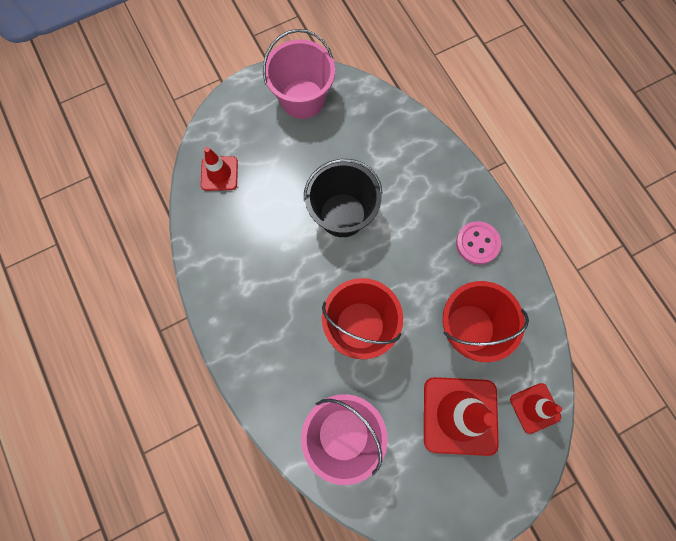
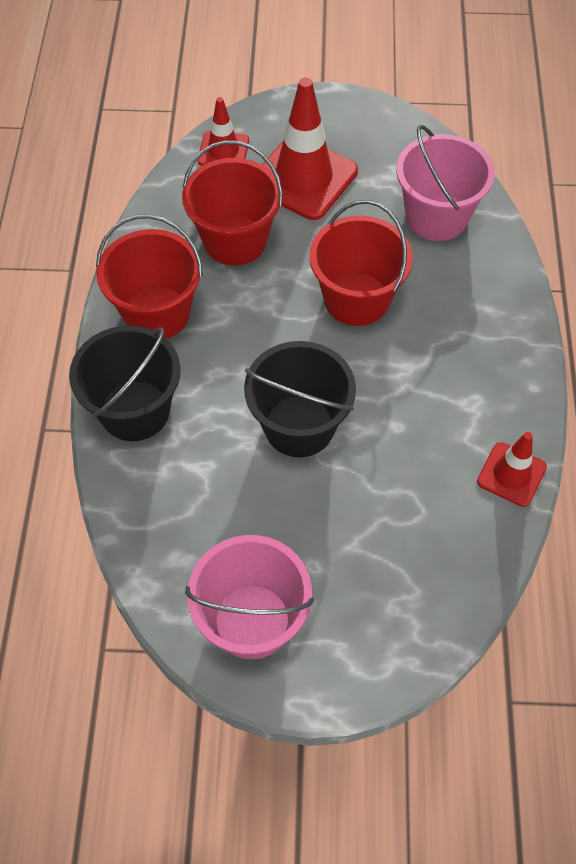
camera: 150 degrees left, 15 degrees down
red traffic cone [201,147,238,191] -> red traffic cone moved to [477,432,547,507]
pink button [456,221,501,265] -> red bucket [96,214,203,339]
none -> black bucket [69,326,181,441]

